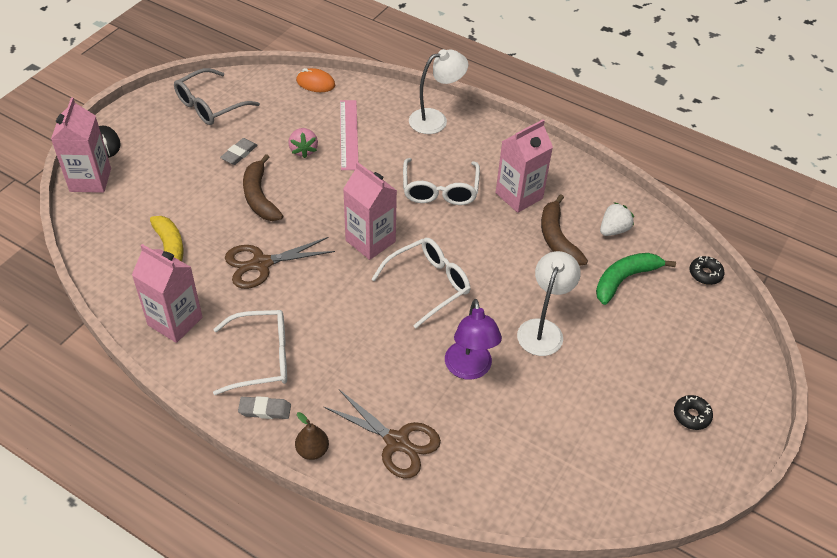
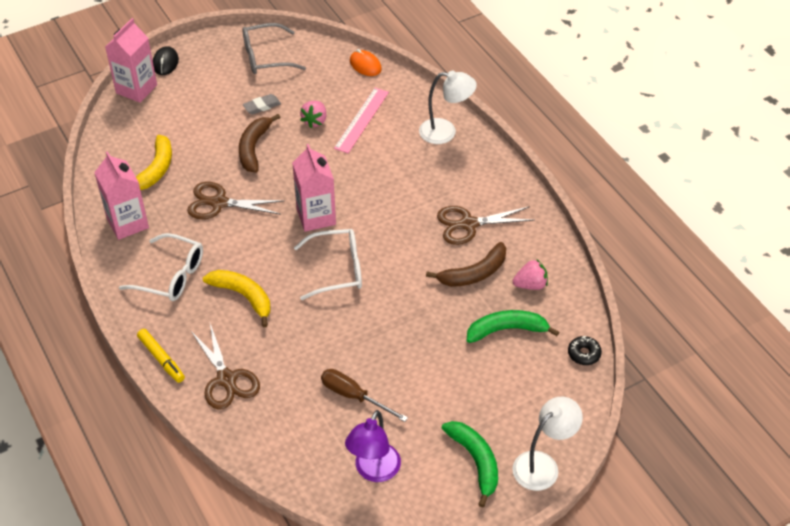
camera: 30 degrees right, 0 degrees up
grey eraser [238,396,291,419] -> none
brown pear [295,412,329,460] -> yellow marker [137,329,185,383]
white glasses [403,158,480,205] -> none
purple lamp [445,299,502,380] -> purple lamp moved to [345,410,401,482]
pink carton [495,119,553,213] -> brown scissors [437,206,535,245]
white lamp [517,251,581,356] -> white lamp moved to [512,397,583,491]
brown banana [541,194,588,266] -> brown banana turned 135 degrees counterclockwise [426,242,506,287]
white strawberry [600,202,634,236] -> pink strawberry [513,260,548,290]
black donut [674,395,713,430] -> green banana [442,421,498,507]
none -> yellow banana [203,270,270,327]
none -> brown screwdriver [321,369,408,422]

